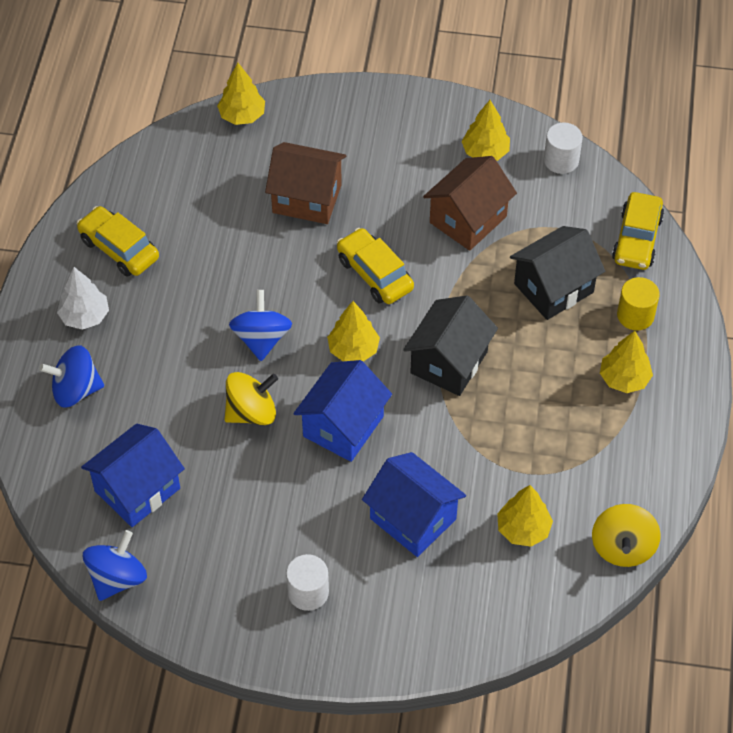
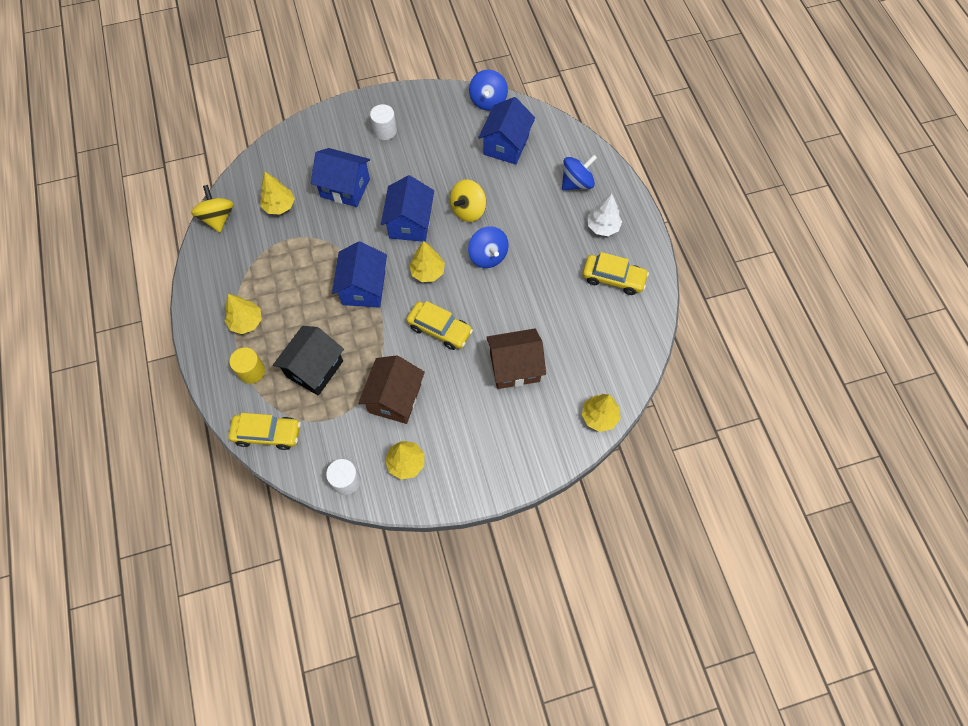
camera: 155 degrees right, 10 degrees up
black house [403,296,498,396] -> blue house [332,241,387,308]
yellow car [612,192,664,270] -> yellow car turned 105 degrees clockwise [228,413,301,450]

